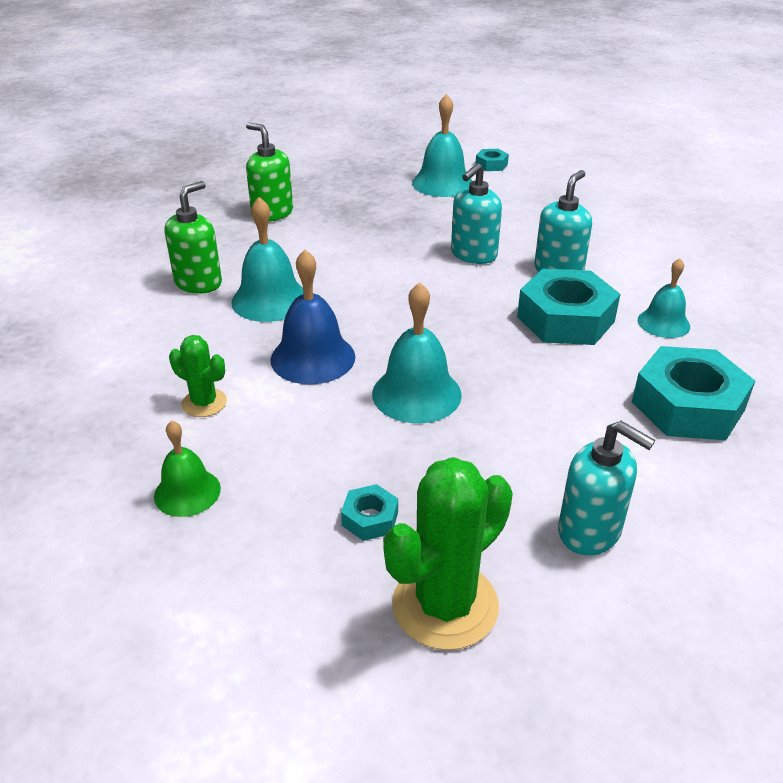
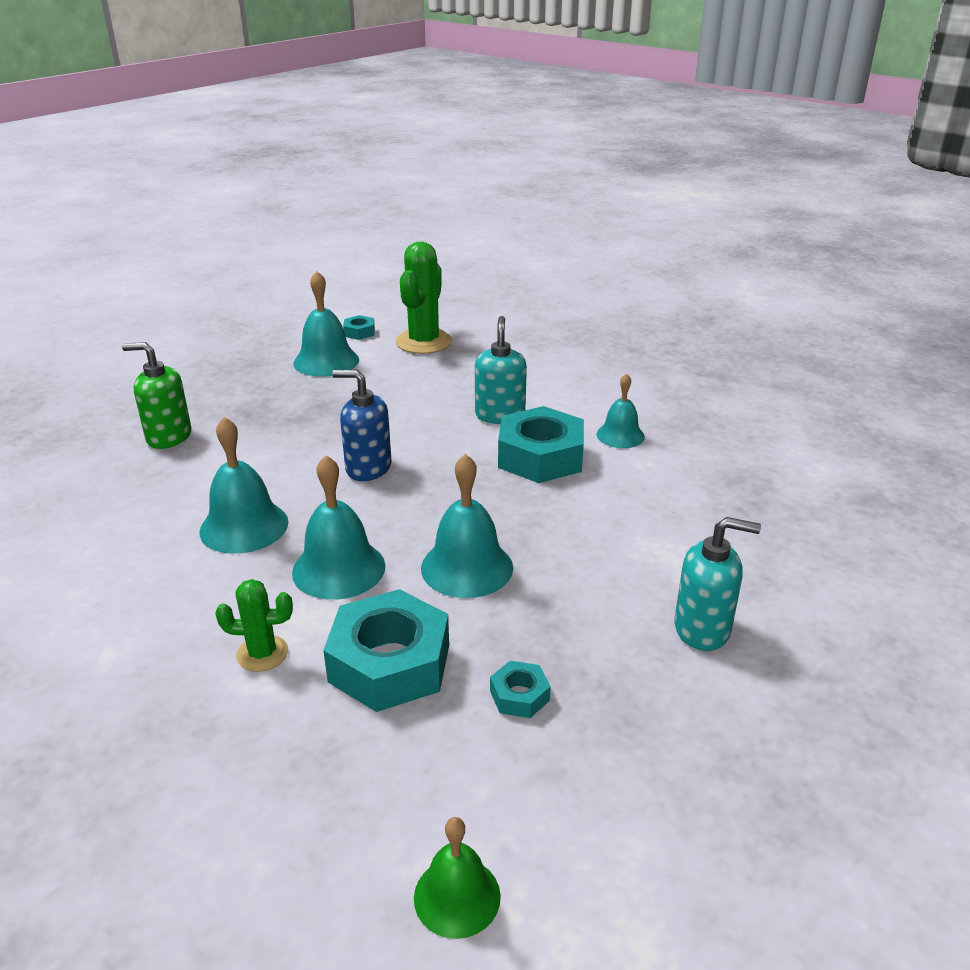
camera: 30 degrees left, 5 degrees down
green bell [154,421,221,517] -> green bell moved to [414,817,501,939]
green soap dispenser [165,181,222,294] -> none
blue bell [270,250,355,385] -> turquoise bell [292,455,386,600]
green cactus [383,457,513,650] -> green cactus moved to [396,242,452,354]
turquoise soap dispenser [451,163,502,264] -> none
turquoise nut [632,346,755,440] -> turquoise nut moved to [323,589,449,712]
none -> blue soap dispenser [332,370,392,481]

